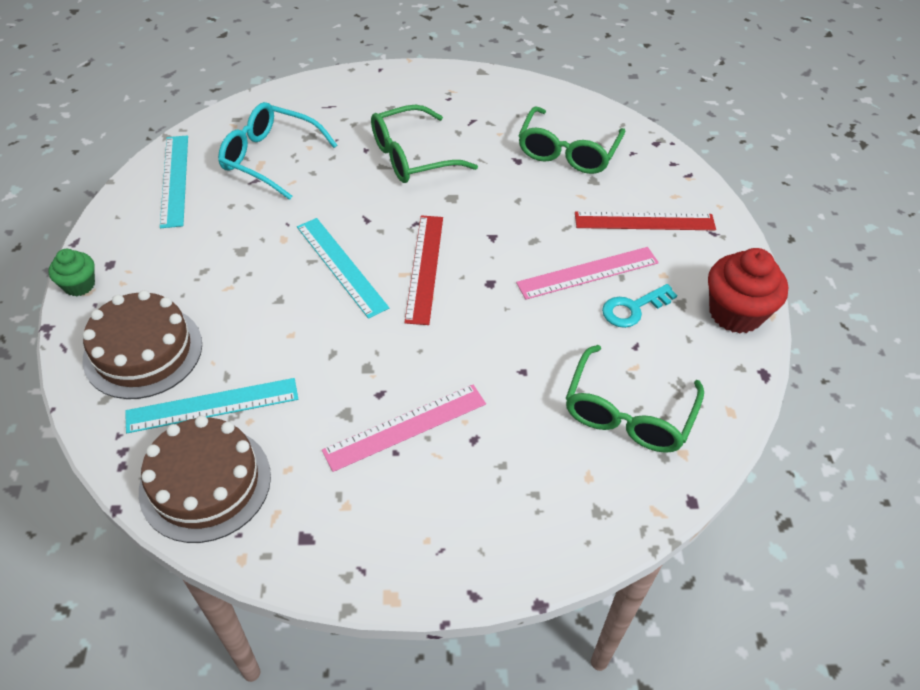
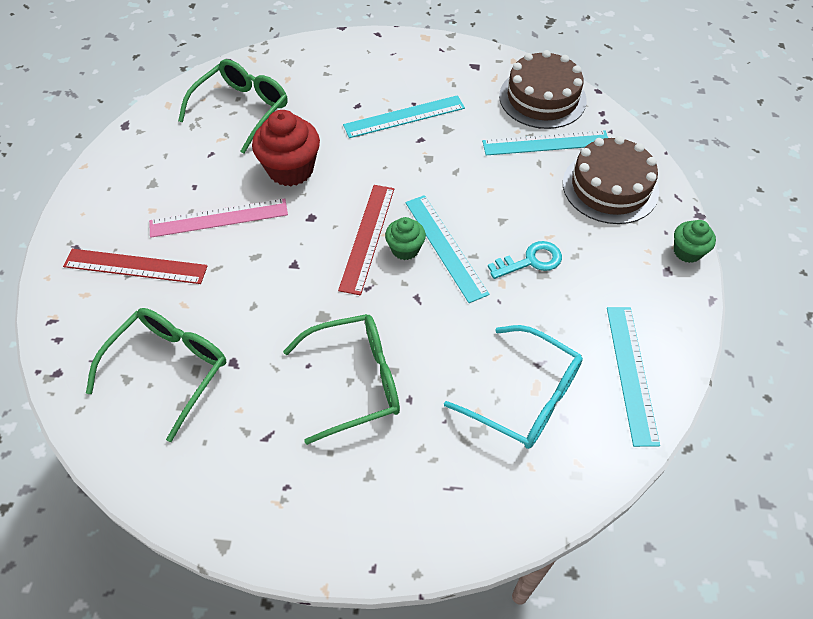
camera: 170 degrees left, 5 degrees up
pink ruler [322,385,486,472] -> turquoise ruler [343,95,465,138]
turquoise key [602,284,677,328] -> turquoise key moved to [488,241,562,279]
red cupcake [708,248,788,333] -> red cupcake moved to [252,110,320,186]
none -> green cupcake [385,217,426,260]

